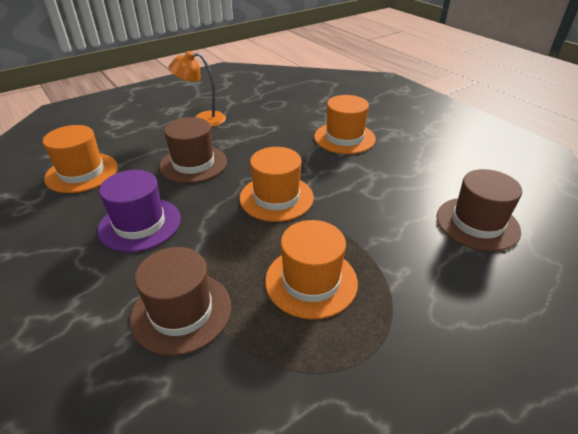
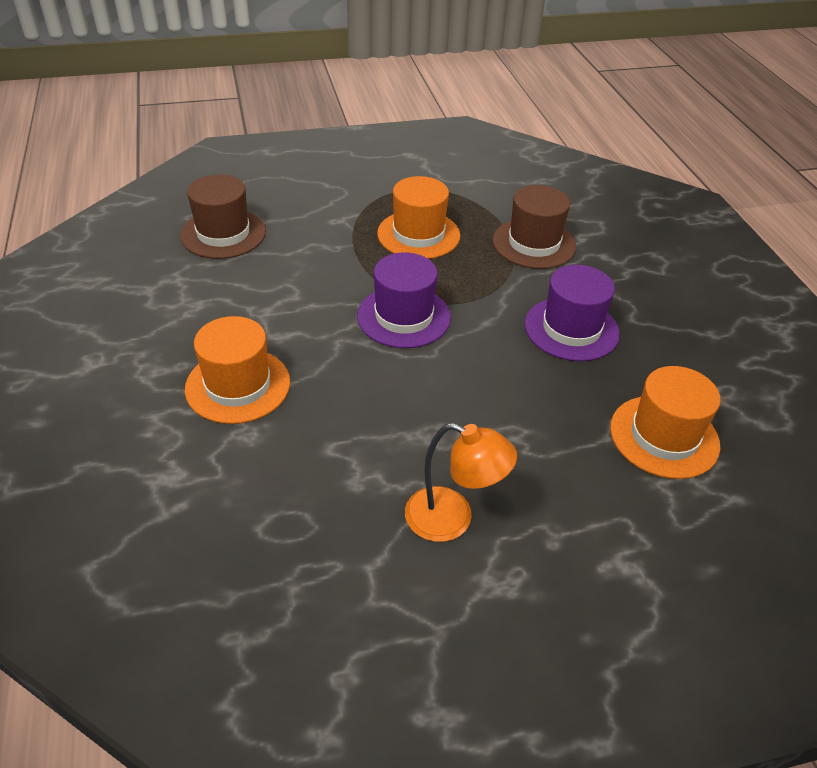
camera: 160 degrees left, 5 degrees up
brown hat [159,117,227,183] -> none
orange hat [239,147,314,222] -> purple hat [357,252,451,348]

